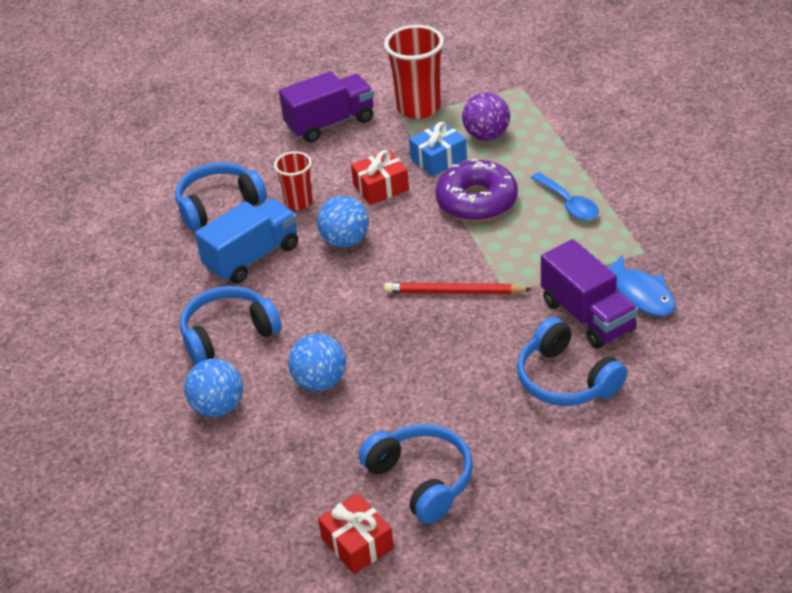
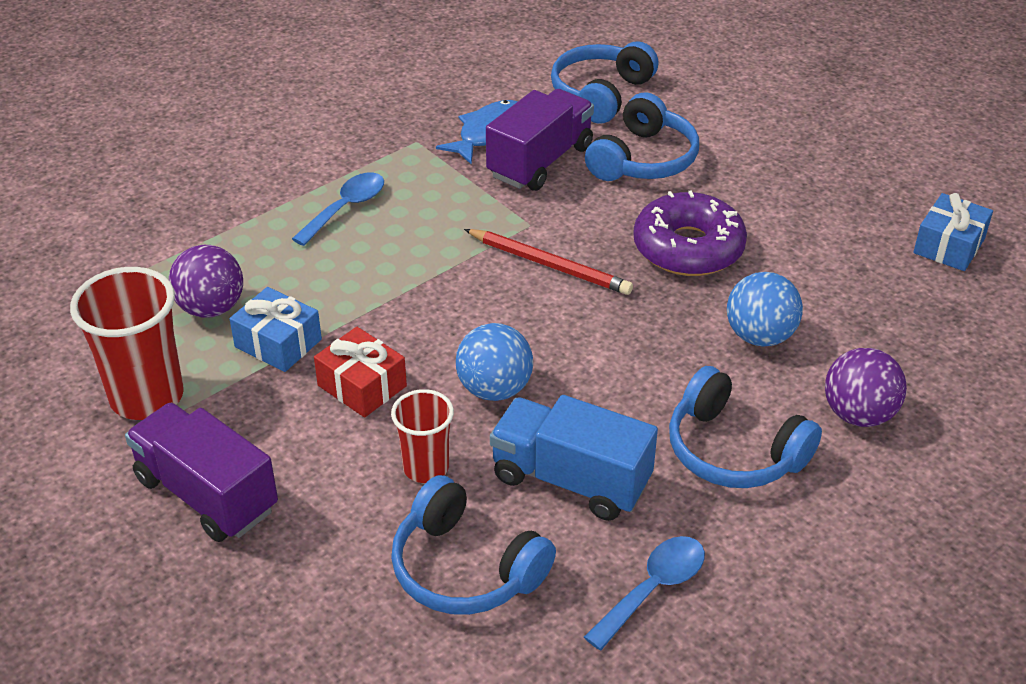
camera: 115 degrees left, 0 degrees up
blue ball [184,359,243,417] -> purple ball [825,348,907,427]
red gift [318,493,394,574] -> blue gift [913,193,993,271]
blue headphones [359,424,473,524] -> blue headphones moved to [551,41,659,124]
red pencil [384,282,532,294] -> red pencil turned 45 degrees counterclockwise [464,229,633,295]
purple donut [435,159,518,222] -> purple donut moved to [633,191,747,276]
none -> blue spoon [584,536,705,650]

